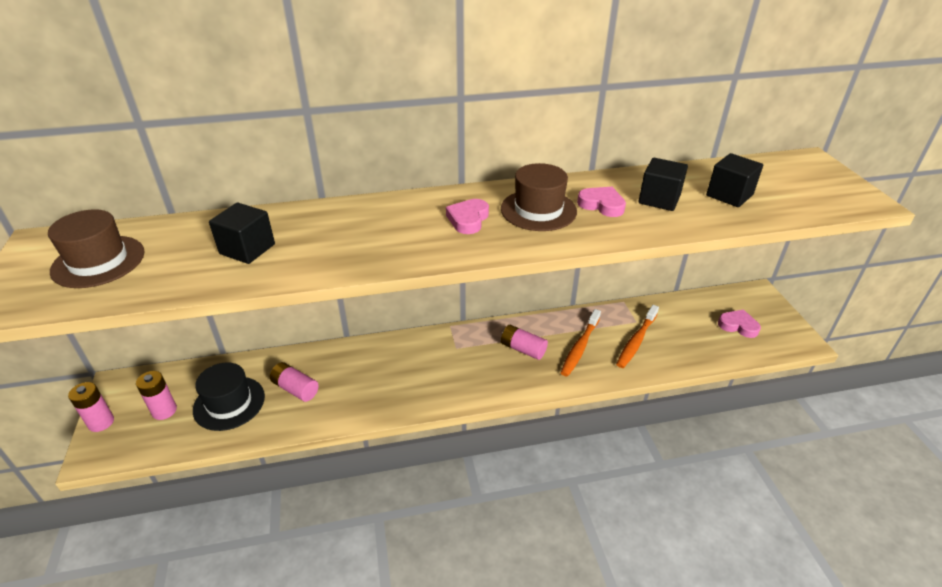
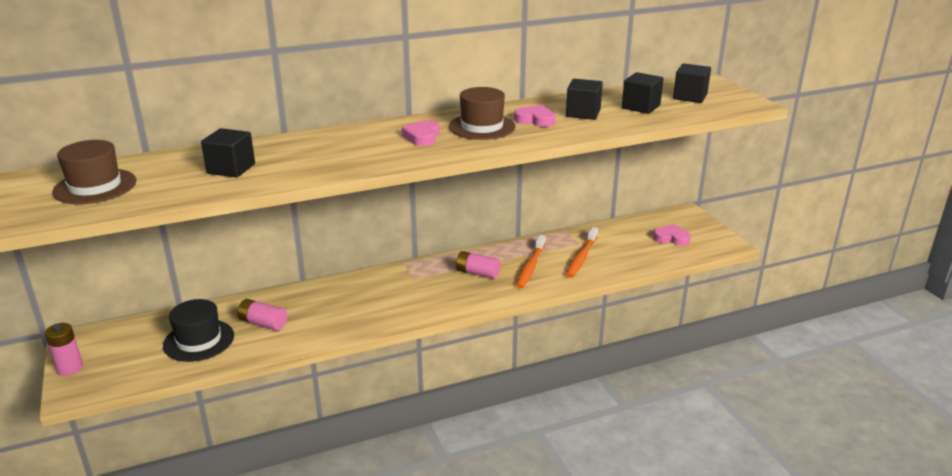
camera: 10 degrees left, 10 degrees down
pink battery [136,371,177,420] -> none
none -> black cube [673,63,711,103]

